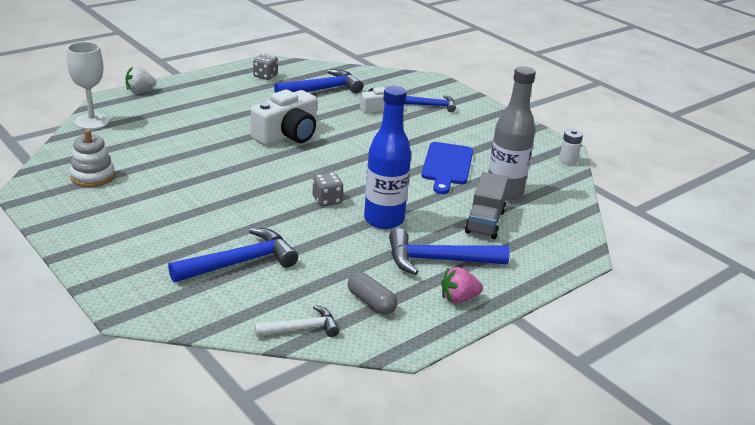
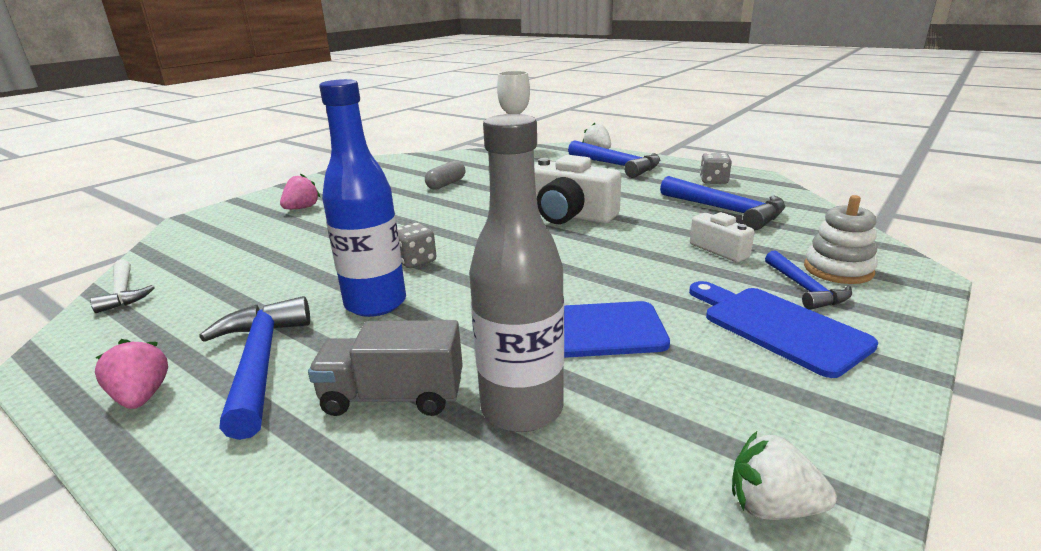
camera: 80 degrees right, 5 degrees down
white stacking toy [70,129,115,187] -> white stacking toy moved to [804,195,878,284]
blue hammer [168,228,298,283] -> blue hammer moved to [568,140,660,178]
grey capsule [348,272,397,314] -> grey capsule moved to [425,161,466,190]
white battery [559,129,583,165] -> white strawberry [732,431,837,520]
none -> pink strawberry [280,173,320,209]
none -> blue cutting board [689,281,878,378]

